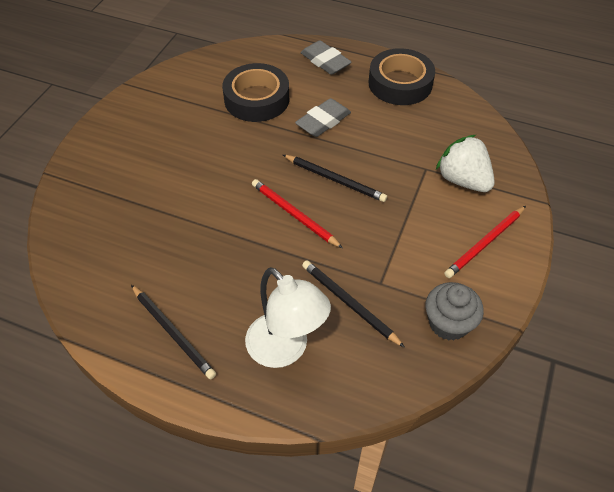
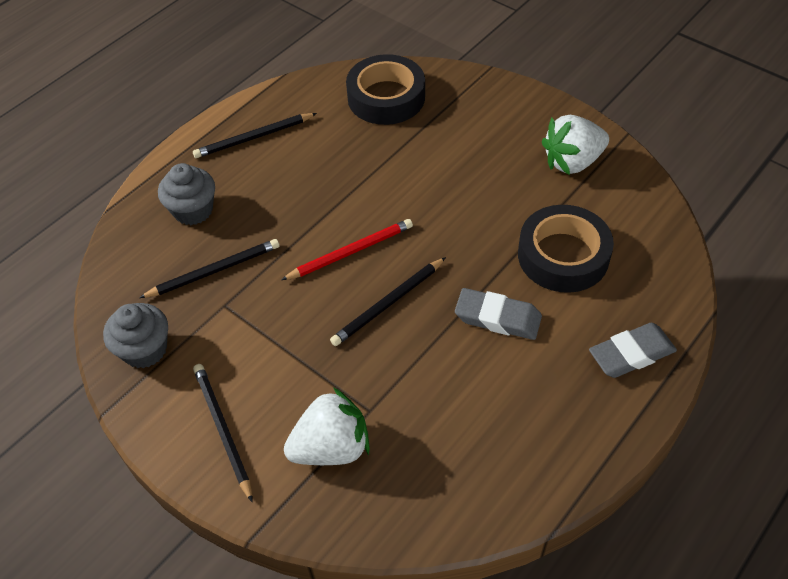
camera: 110 degrees right, 0 degrees up
white lamp [245,267,331,368] -> grey cupcake [158,163,215,225]
grey eraser [295,98,351,137] -> grey eraser turned 45 degrees counterclockwise [455,288,542,340]
black tape [368,48,435,105] -> black tape moved to [346,54,425,125]
red pencil [444,206,526,278] -> black pencil [193,364,253,502]
none -> white strawberry [542,115,609,175]

